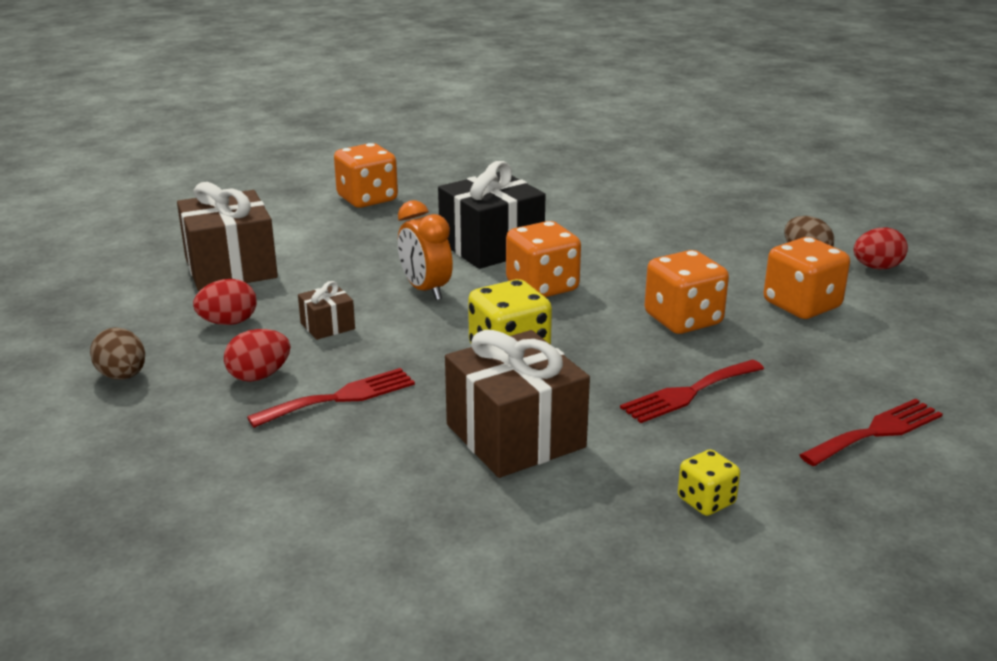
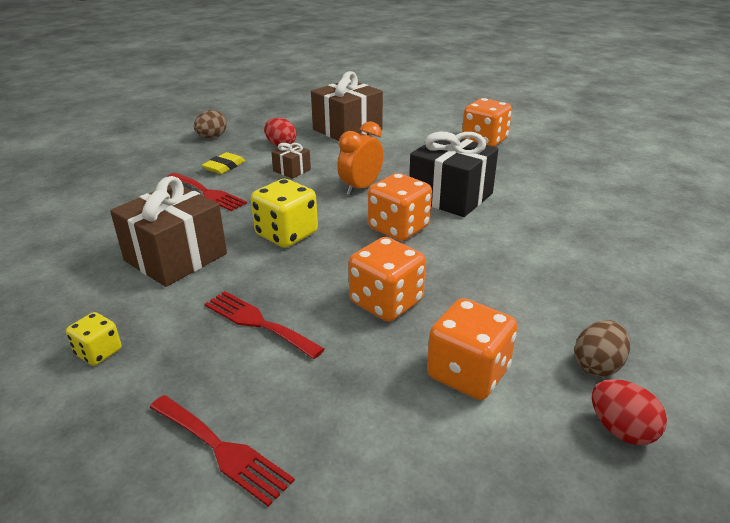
camera: 70 degrees right, 5 degrees up
red egg [224,329,290,382] -> yellow eraser [202,152,245,174]

